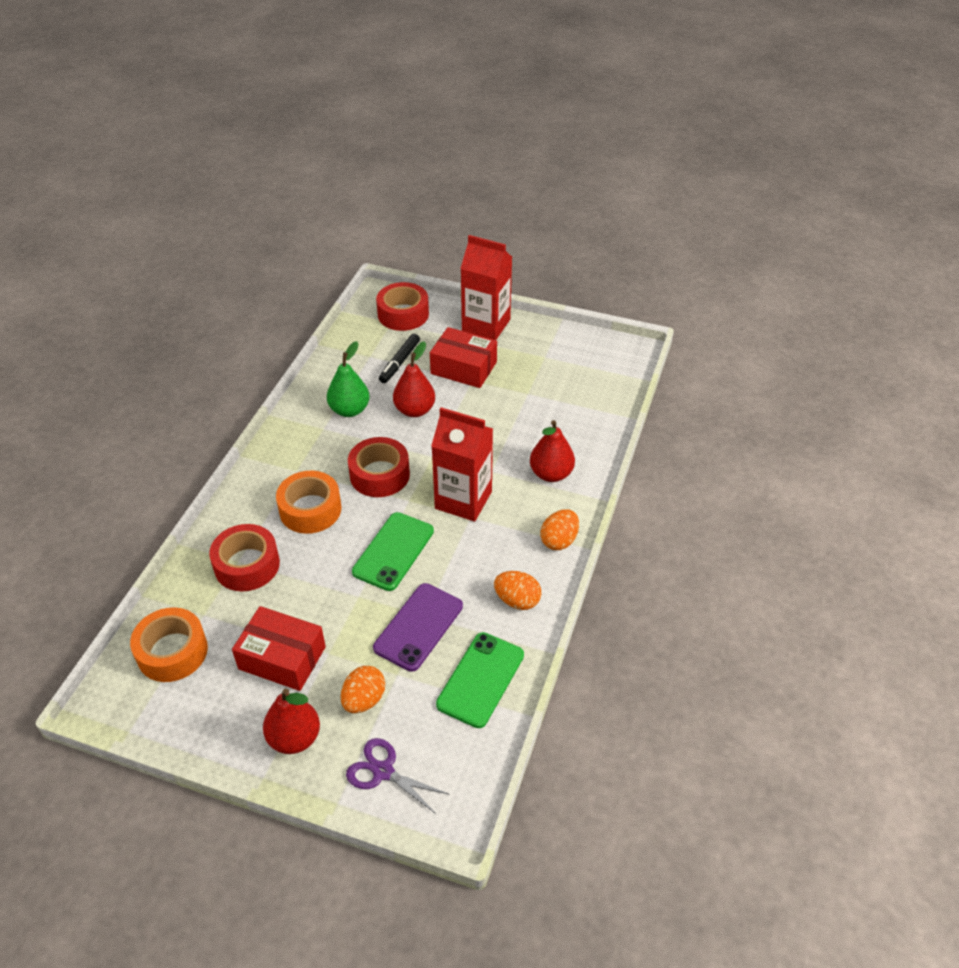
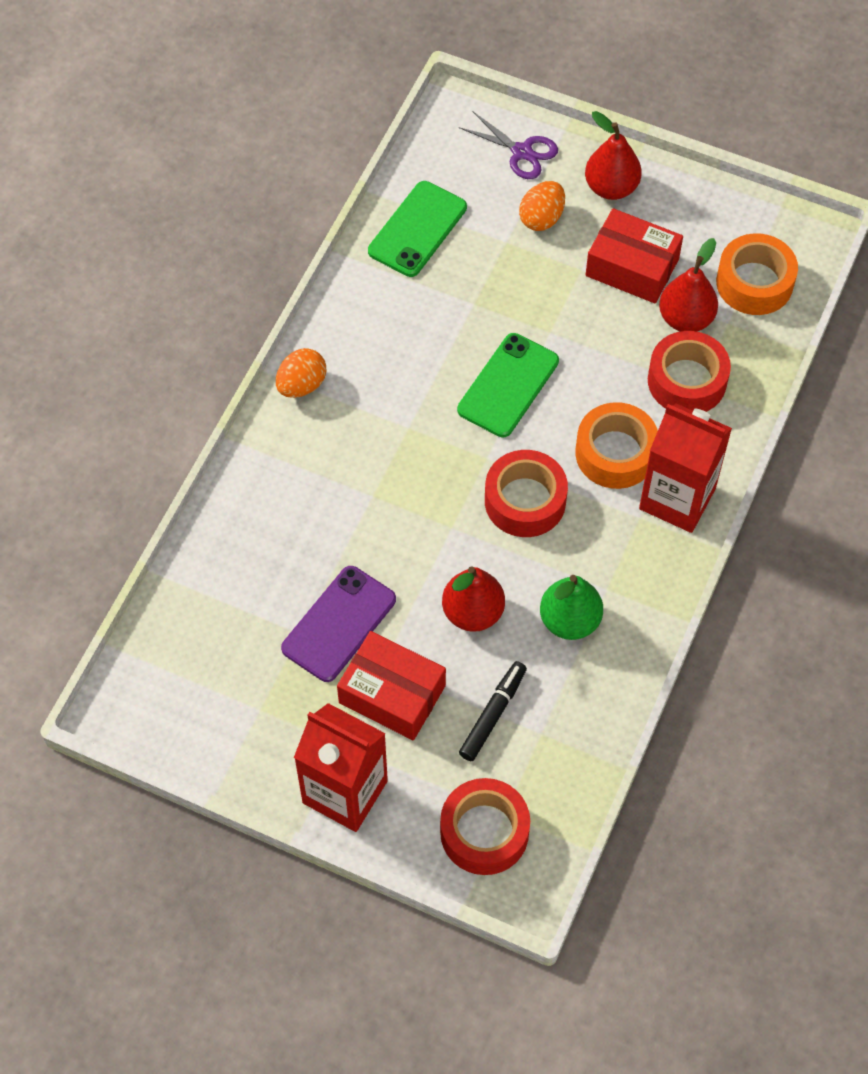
camera: 175 degrees left, 15 degrees up
purple phone [373,583,463,672] -> purple phone moved to [281,566,396,682]
red carton [431,407,493,522] -> red carton moved to [639,404,732,533]
orange egg [494,571,541,610] -> none
red pear [530,420,575,482] -> red pear moved to [659,238,718,331]

